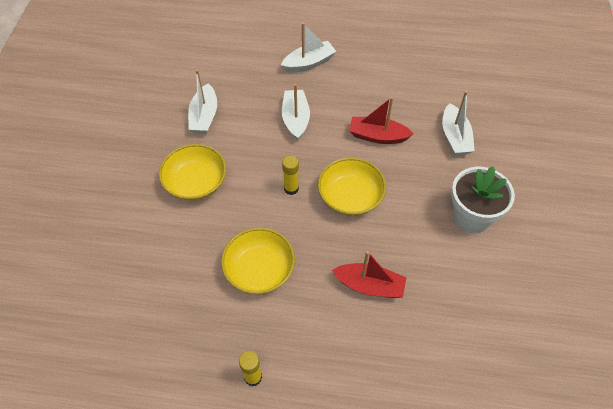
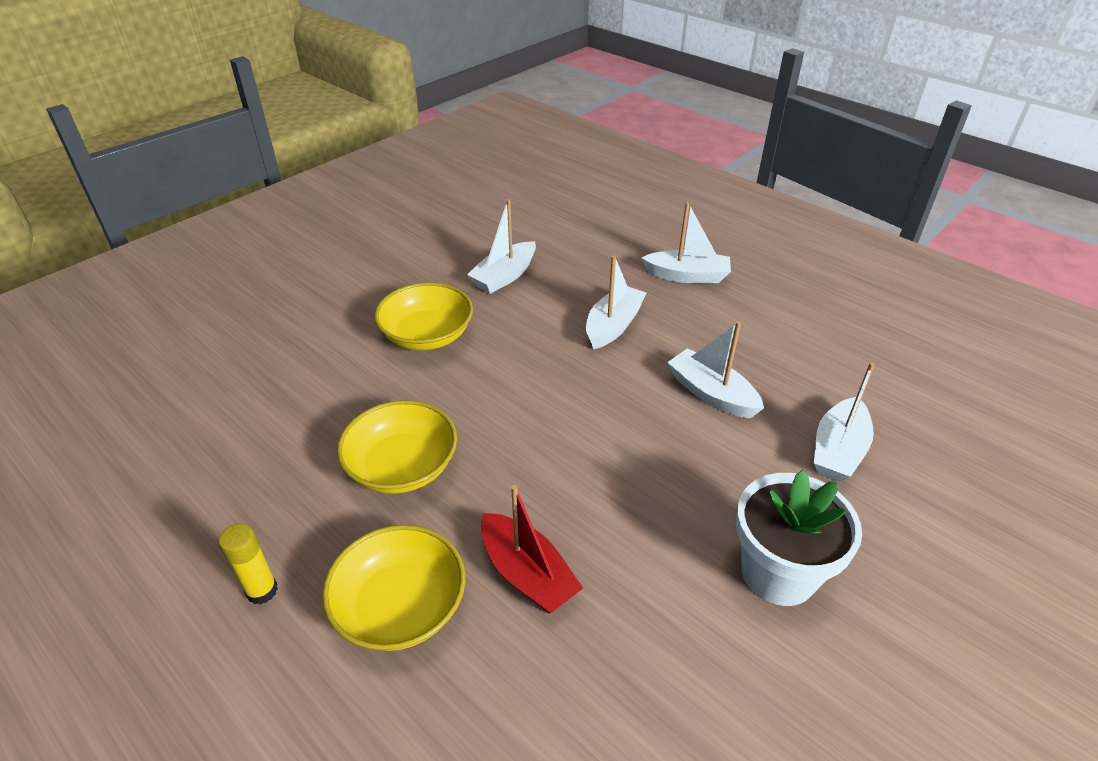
camera: 35 degrees right, 15 degrees down
yellow glue stick [282,156,299,195] -> none
yellow bowl [318,158,386,216] -> yellow bowl moved to [322,525,465,651]
red boat [349,97,414,144] -> white boat [667,321,764,418]

